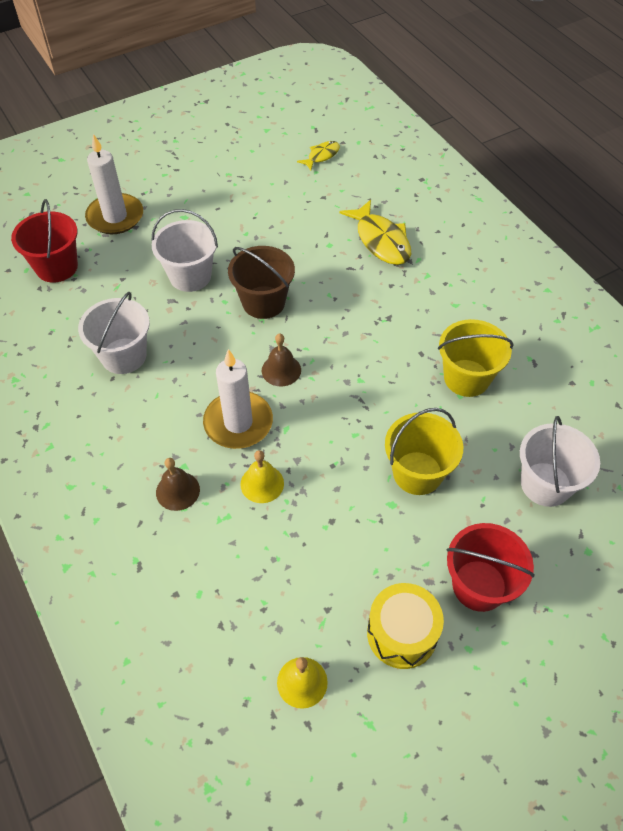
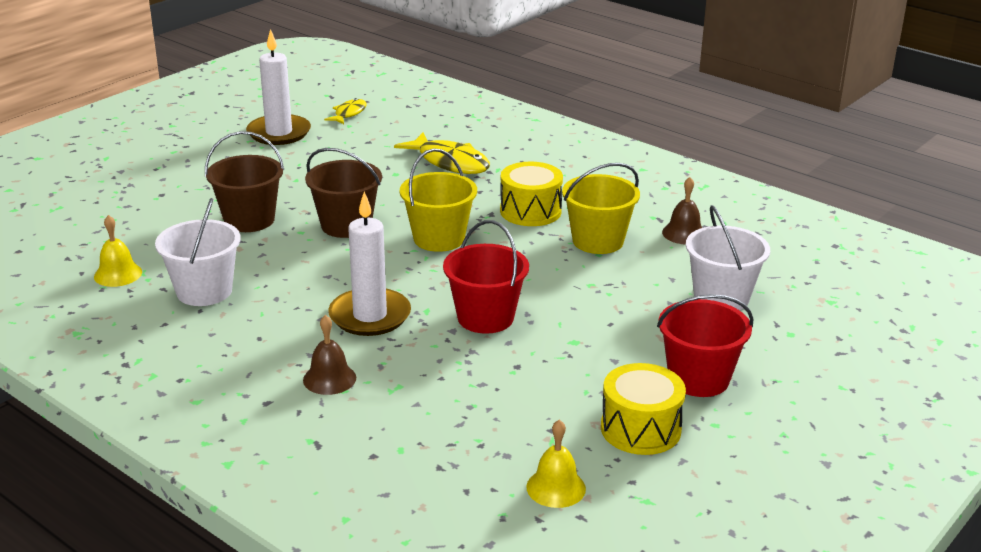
camera: 20 degrees left, 25 degrees down
red bucket [11,199,78,283] -> red bucket moved to [443,220,529,334]
white candle [85,134,143,234] -> white candle moved to [246,29,311,145]
white bucket [152,209,218,292] -> brown bucket [205,131,284,232]
yellow bell [240,450,284,503] -> yellow bell moved to [94,215,142,287]
brown bell [262,334,301,386] -> brown bell moved to [662,177,702,245]
yellow bucket [385,408,463,495] -> yellow bucket moved to [400,148,477,252]
none -> yellow drum [500,162,563,226]

